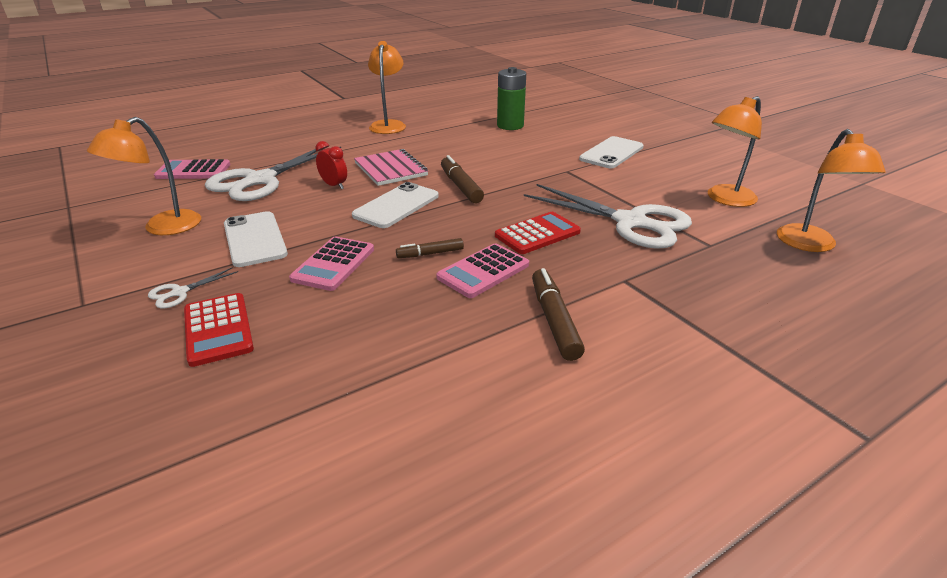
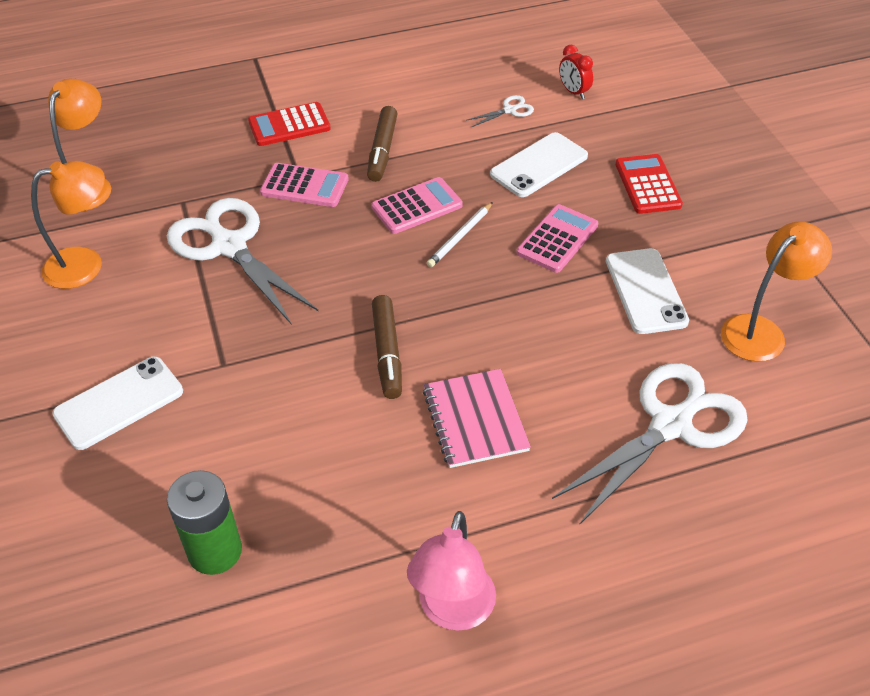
camera: 165 degrees left, 15 degrees up
white scissors [148,267,238,308] -> white scissors moved to [466,95,534,127]
pink calculator [154,159,231,179] -> pink calculator moved to [260,163,349,207]
red clock [315,141,347,189] -> red clock moved to [559,45,593,99]
white phone [352,182,439,228] -> white phone moved to [490,132,588,197]
orange lamp [368,41,406,134] -> pink lamp [407,511,496,631]
brown marker [396,238,464,258] -> white pencil [427,202,493,267]
red calculator [495,212,581,254] -> red calculator moved to [248,102,331,146]

